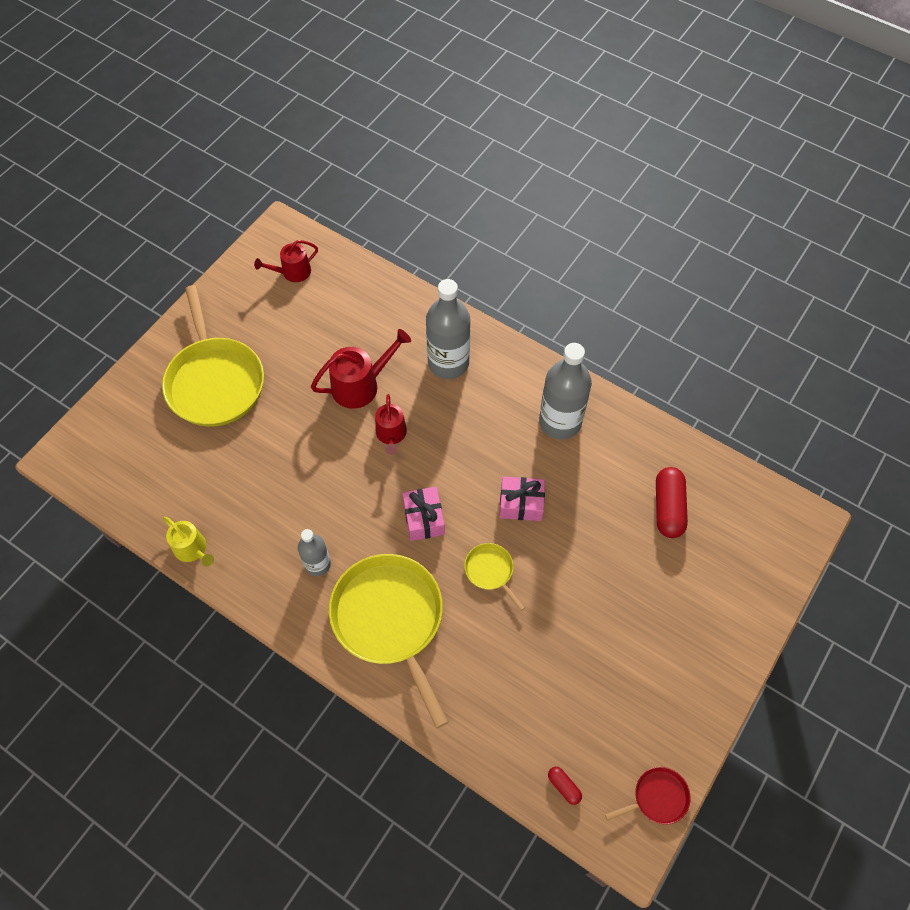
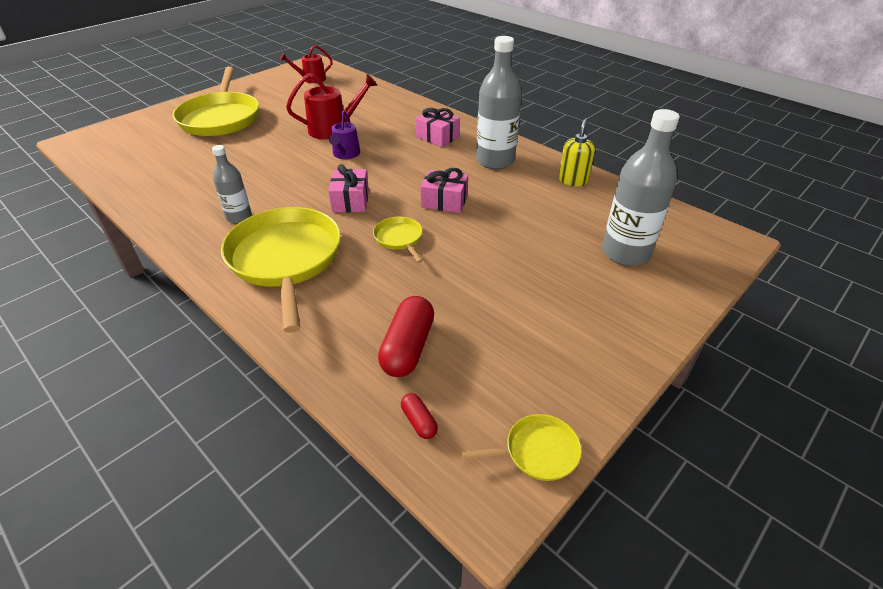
camera: 10 degrees right, 20 degrees down
yellow watering can [163,517,214,566] -> none
red watering can [375,394,407,455] -> purple watering can [329,111,360,159]
grey bottle [426,279,470,379] -> grey bottle moved to [602,109,680,266]
red pan [605,767,691,825] -> yellow pan [461,414,582,481]
red capsule [656,467,688,538] -> red capsule moved to [378,296,434,377]
none -> pink gift [416,108,460,147]
none -> yellow soap dispenser [559,118,595,187]

